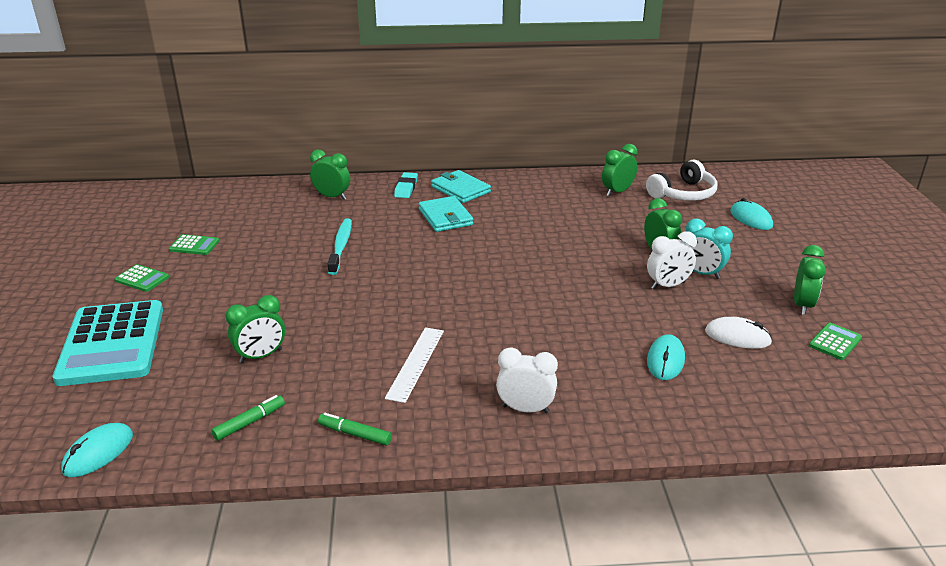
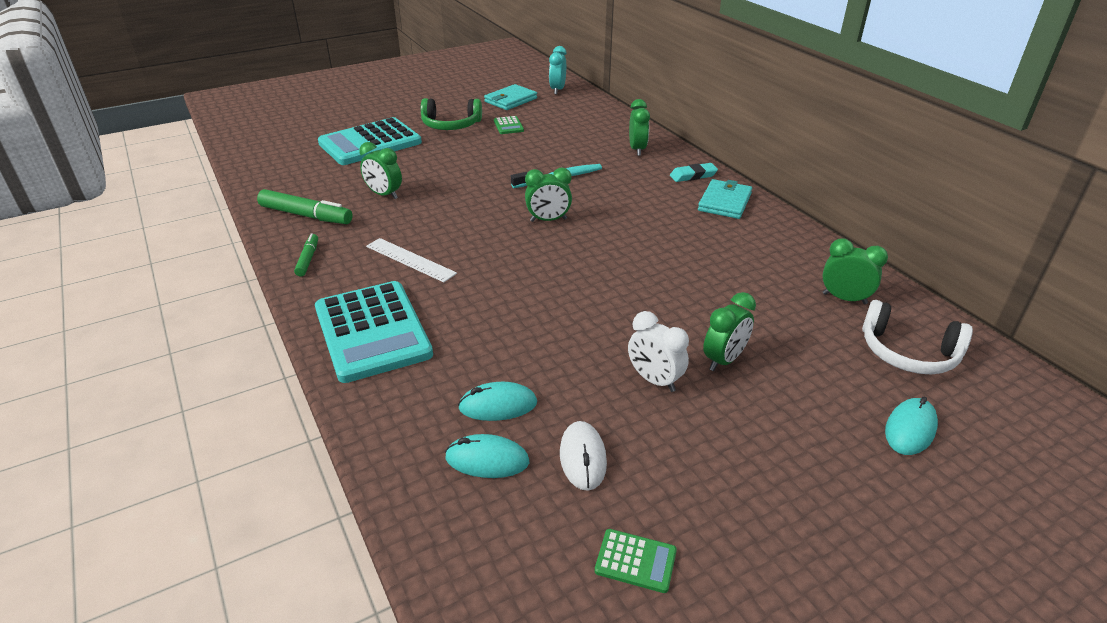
camera: 65 degrees right, 5 degrees up
turquoise mouse [61,423,133,477] -> turquoise mouse moved to [445,434,529,478]
green calculator [115,264,169,292] -> green headphones [421,98,482,130]
green marker [211,395,285,441] -> green marker [257,189,353,224], size x1.78
white ruler [385,327,444,403] -> white ruler turned 45 degrees clockwise [366,238,457,282]
turquoise wallet [419,196,473,232] -> turquoise wallet moved to [484,84,537,110]
white clock [496,347,558,413] -> turquoise calculator [315,281,433,383]
turquoise clock [686,218,733,279] -> turquoise clock moved to [549,46,567,94]
green clock [794,245,826,315] -> green clock moved to [525,168,572,222]

